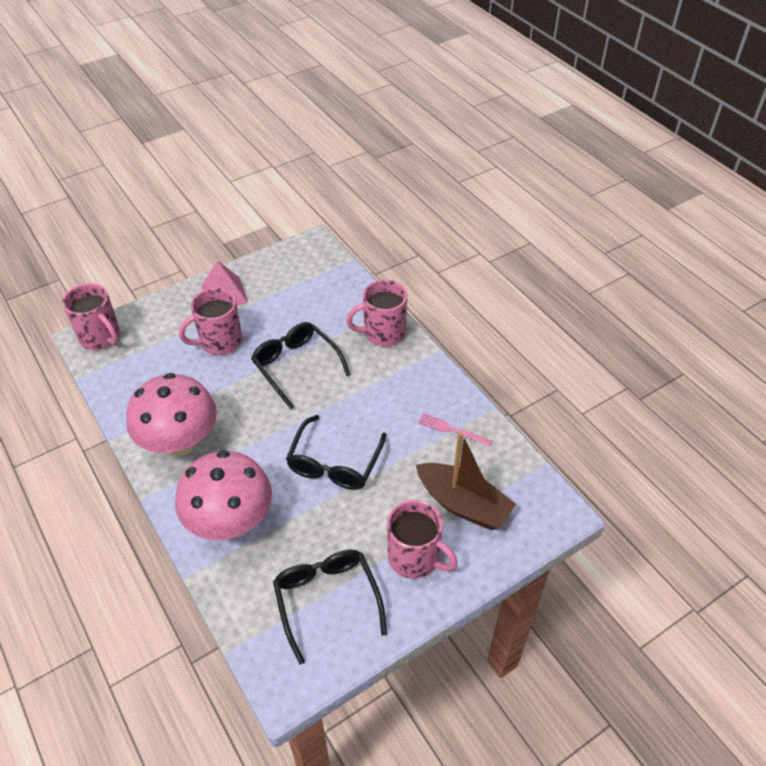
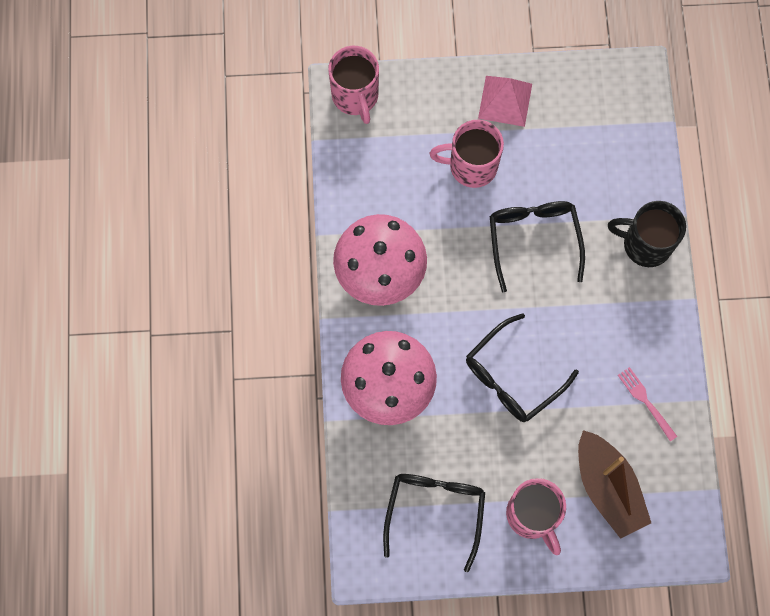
camera: 30 degrees right, 25 degrees up
pink mug [346,280,407,346] -> black mug [608,201,686,267]

